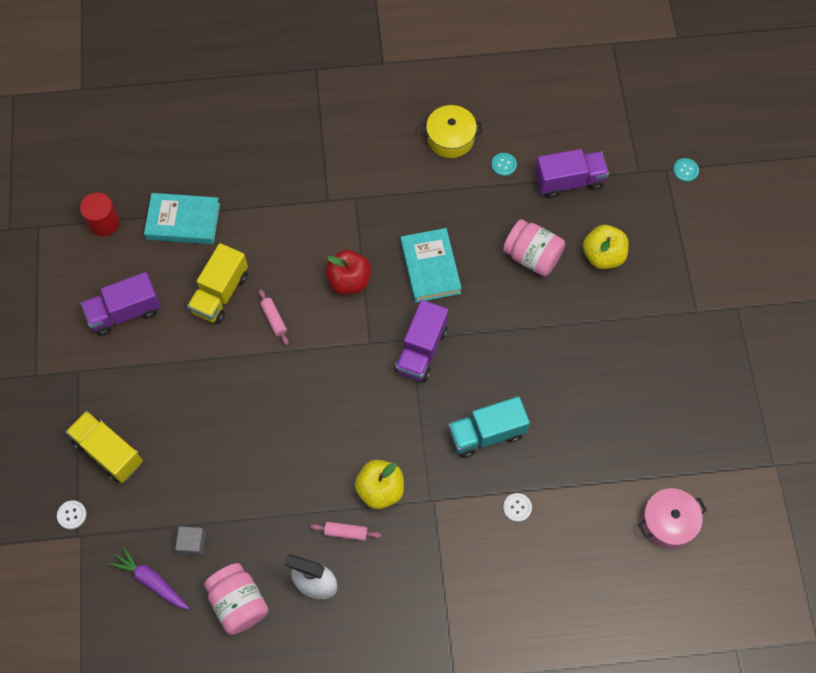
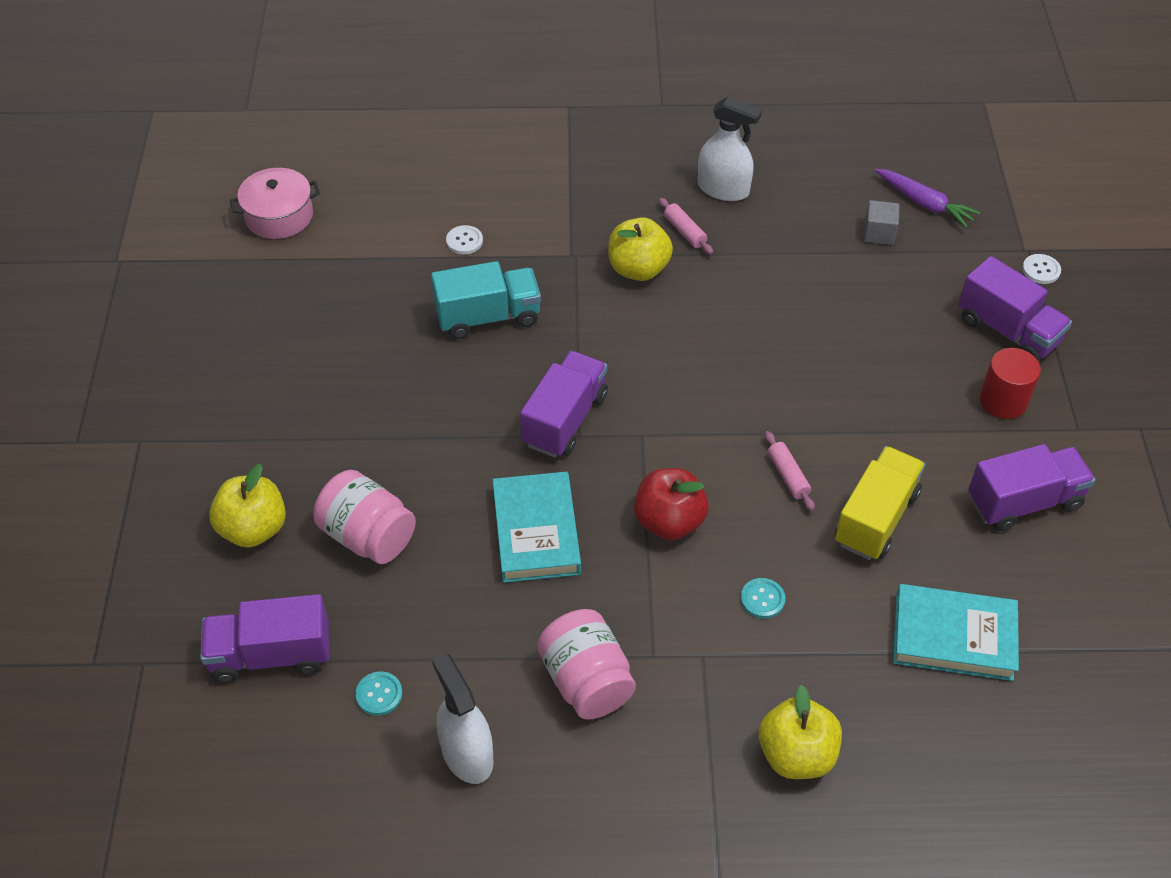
camera: 175 degrees left, 15 degrees down
yellow truck [66,411,143,483] -> purple truck [959,256,1072,361]
red cylinder [80,193,120,236] -> red cylinder moved to [980,348,1041,419]
pink jar [204,563,269,635] -> pink jar moved to [537,609,636,720]
pink rolling pin [310,522,381,541] -> pink rolling pin turned 45 degrees clockwise [659,198,713,254]
yellow pot [421,105,482,158] -> white spray bottle [432,653,494,784]
turquoise button [673,158,699,182] -> turquoise button moved to [741,578,785,619]
none -> yellow apple [759,685,842,779]

